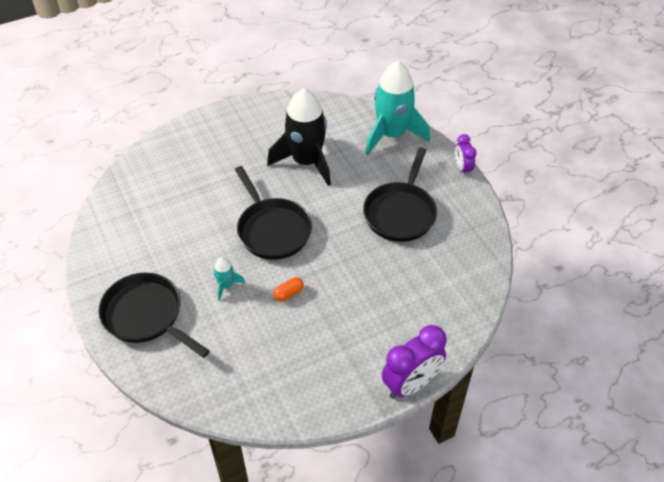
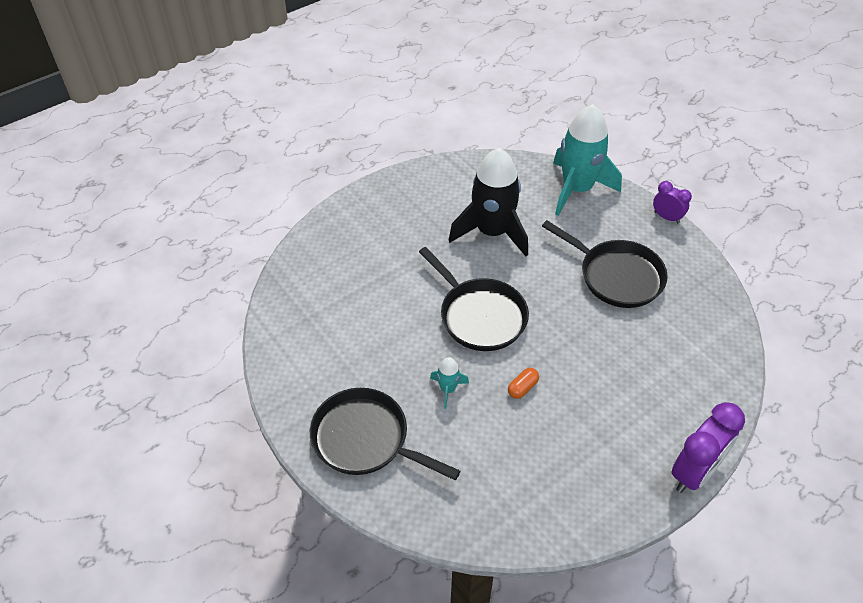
camera: 10 degrees left, 0 degrees up
black pan [363,147,437,242] -> black pan turned 60 degrees counterclockwise [542,220,668,308]
purple clock [455,134,477,177] -> purple clock turned 150 degrees clockwise [653,181,692,224]

